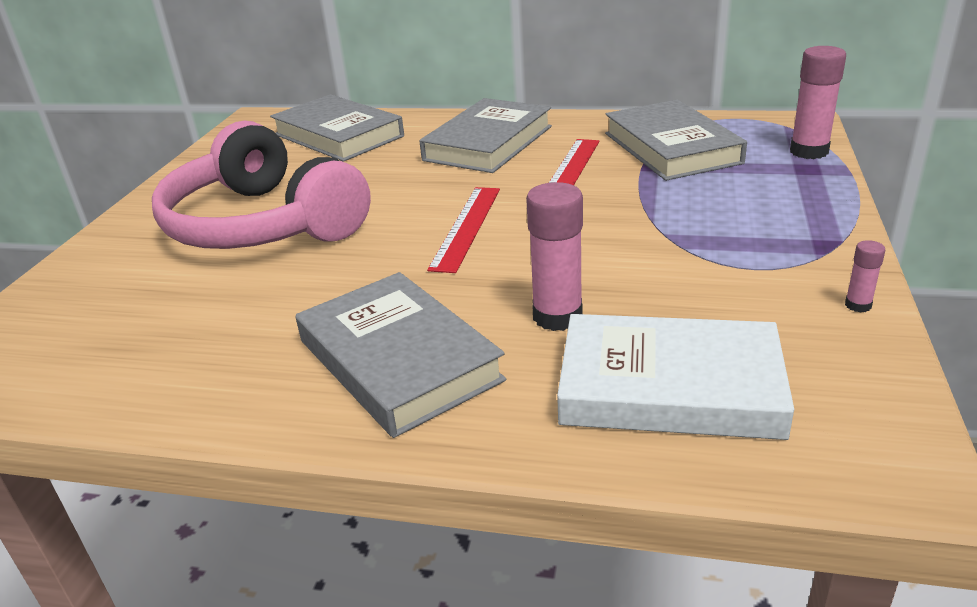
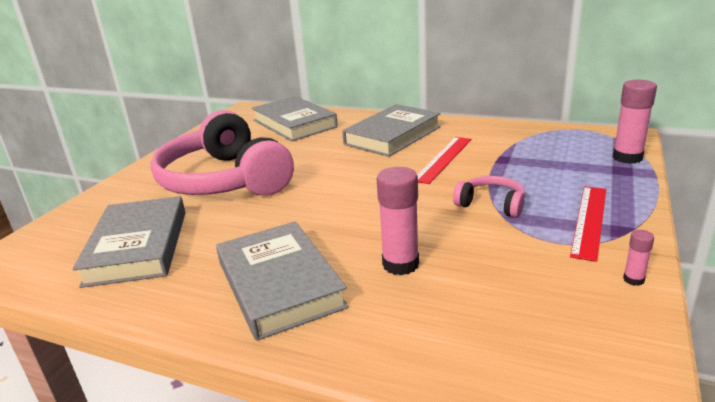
camera: 10 degrees right, 5 degrees down
red ruler [427,187,500,273] -> red ruler moved to [570,186,606,262]
white book [557,314,794,440] -> none
grey book [605,100,747,181] -> grey book moved to [72,196,185,288]
none -> pink headphones [453,176,525,218]

